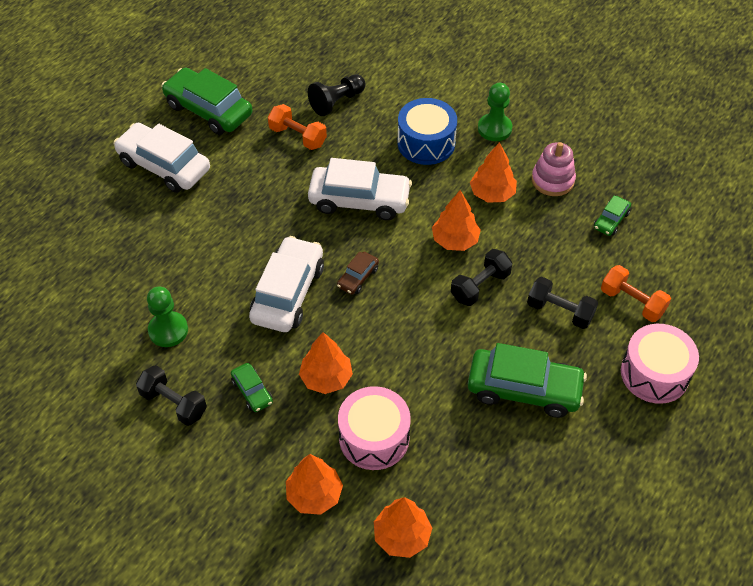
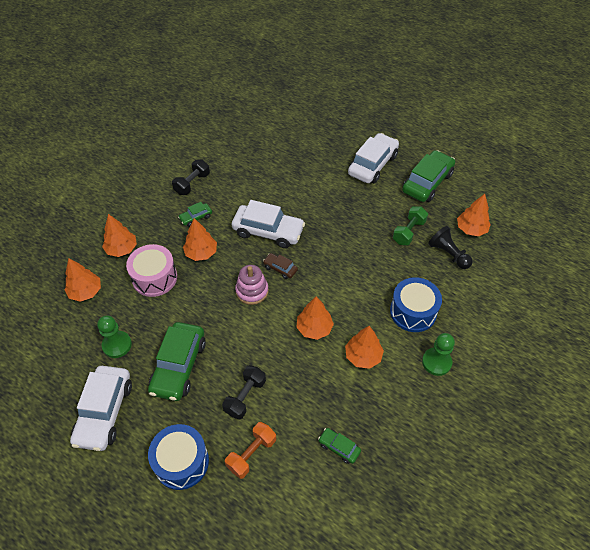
camera: 90 degrees right, 0 degrees up
green pawn [147,287,188,347] -> green pawn moved to [97,315,132,358]
orange dumbbell [268,104,327,150] -> green dumbbell [393,206,428,245]
white car [308,158,412,220] -> white car moved to [70,366,132,451]
black dumbbell [451,249,513,306] -> none
pink stacking toy [532,142,576,196] -> pink stacking toy moved to [235,265,269,305]
pink drum [621,324,699,404] -> blue drum [148,424,209,490]
none -> orange tree [457,194,491,236]

